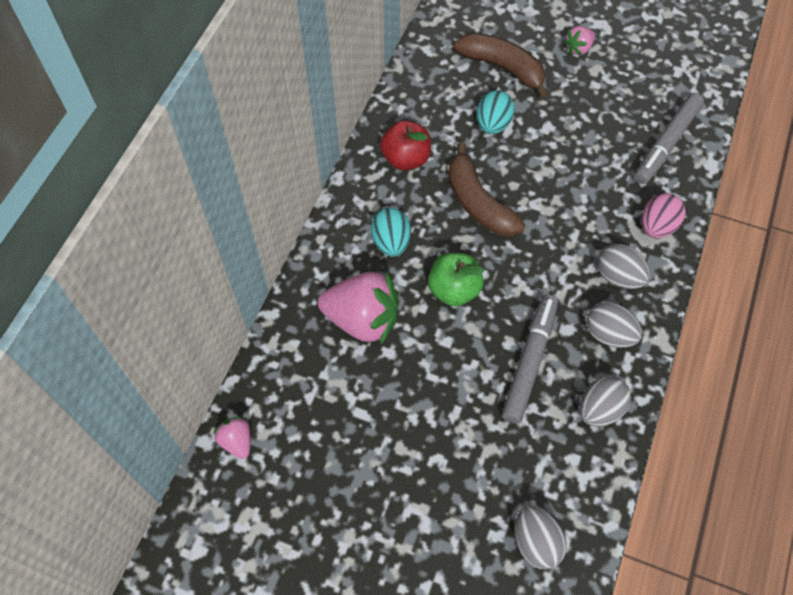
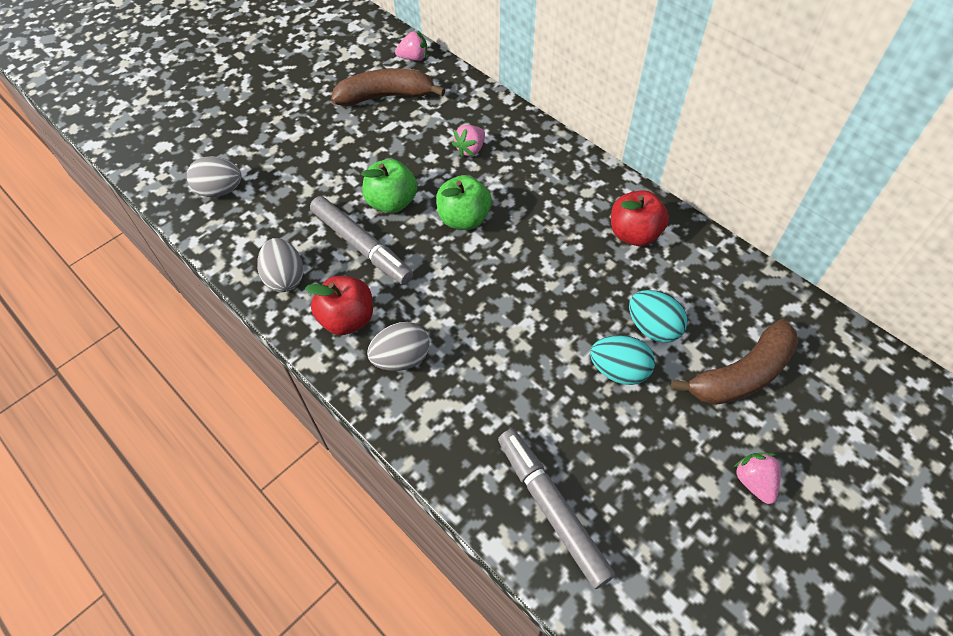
camera: 115 degrees right, 5 degrees down
pink strawberry [318,272,399,345] -> pink strawberry [452,125,485,157], size x0.49
turquoise egg [371,207,411,257] -> turquoise egg moved to [590,335,655,385]
brown banana [448,142,525,236] -> brown banana moved to [331,69,446,106]
grey egg [587,302,642,348] -> red apple [305,276,373,335]
pink egg [641,193,686,238] -> none
none -> green apple [361,159,417,213]

